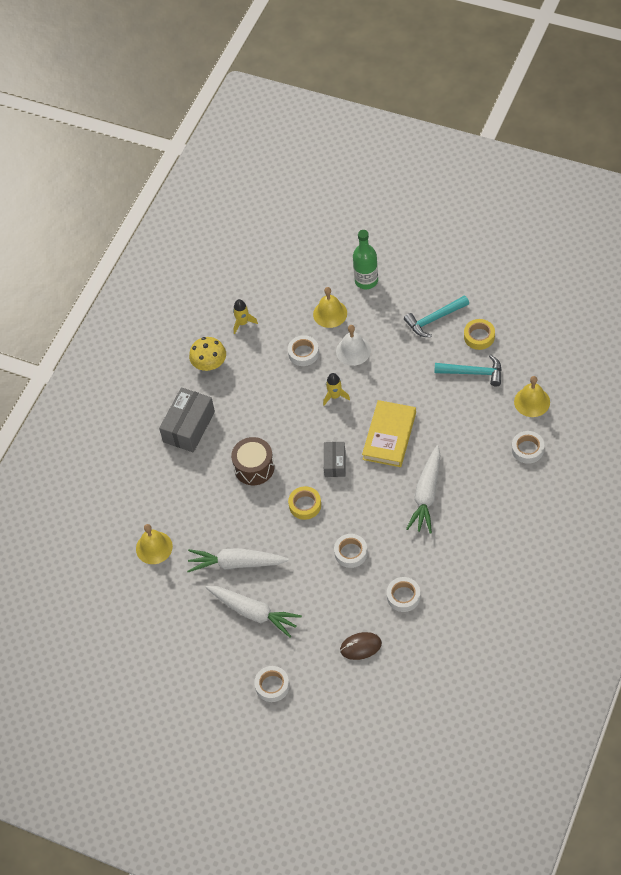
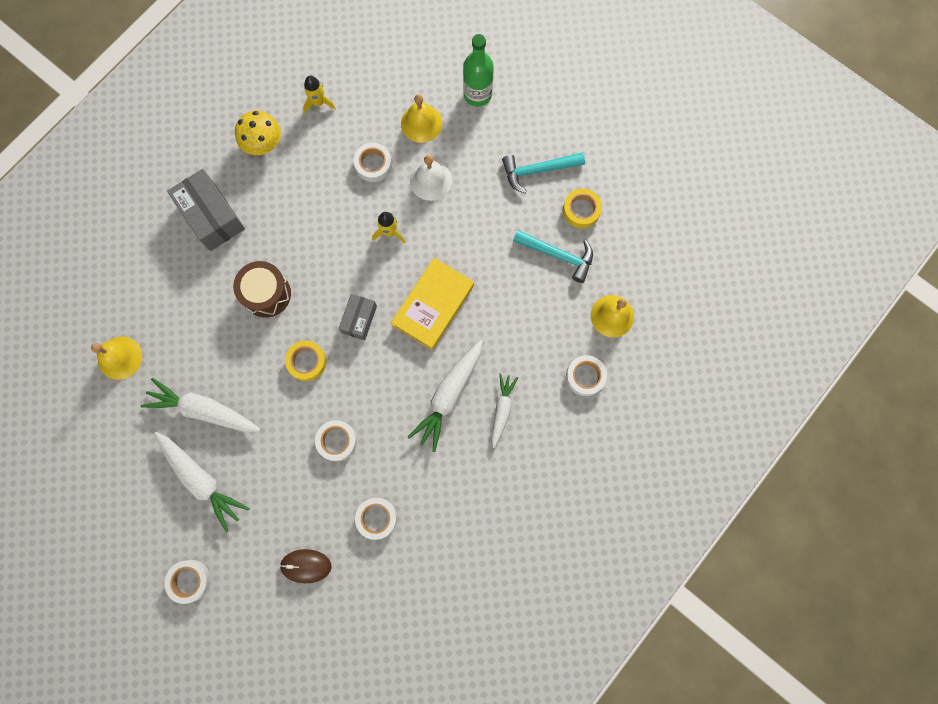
camera: 10 degrees right, 20 degrees up
grey box [159,387,215,452] -> grey box turned 75 degrees counterclockwise [167,169,245,251]
none -> white carrot [491,373,518,448]

